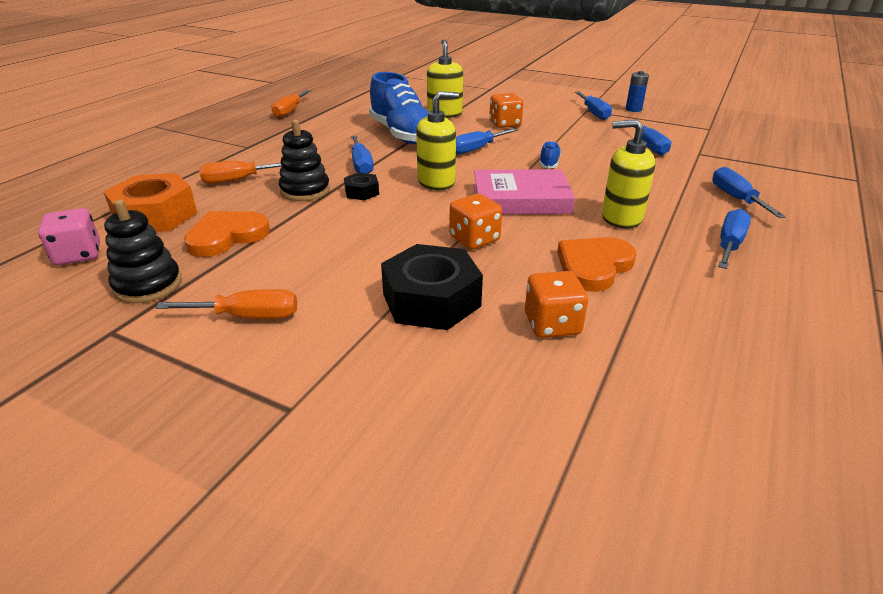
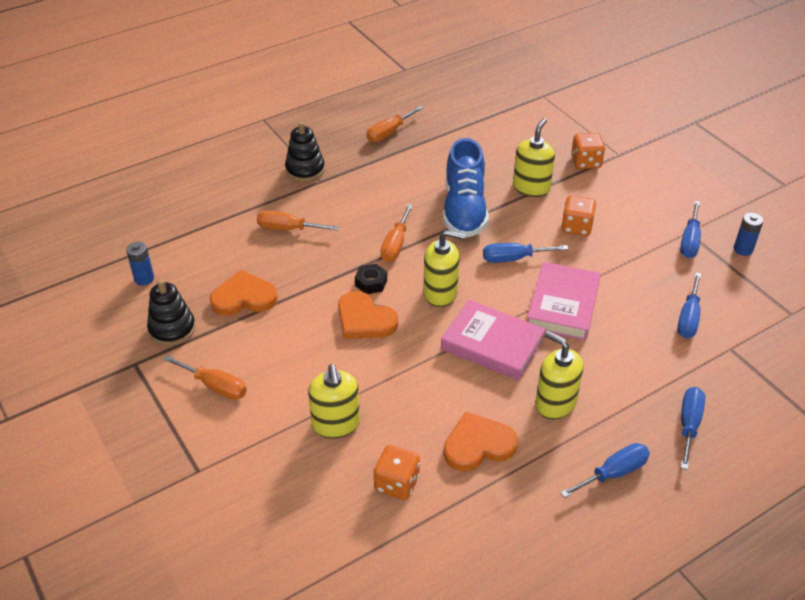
camera: 30 degrees right, 10 degrees up
pink dice [38,208,100,265] -> blue battery [126,242,154,285]
orange nut [103,173,198,232] -> none
black stacking toy [279,120,330,201] -> black stacking toy moved to [285,122,325,182]
blue screwdriver [351,136,374,174] -> orange screwdriver [381,204,413,262]
black nut [381,244,483,330] -> yellow soap dispenser [308,364,360,438]
orange dice [449,194,502,249] -> orange dice moved to [571,133,605,169]
blue shoe [540,141,561,169] -> pink book [527,262,601,341]
none -> orange heart [338,291,398,339]

